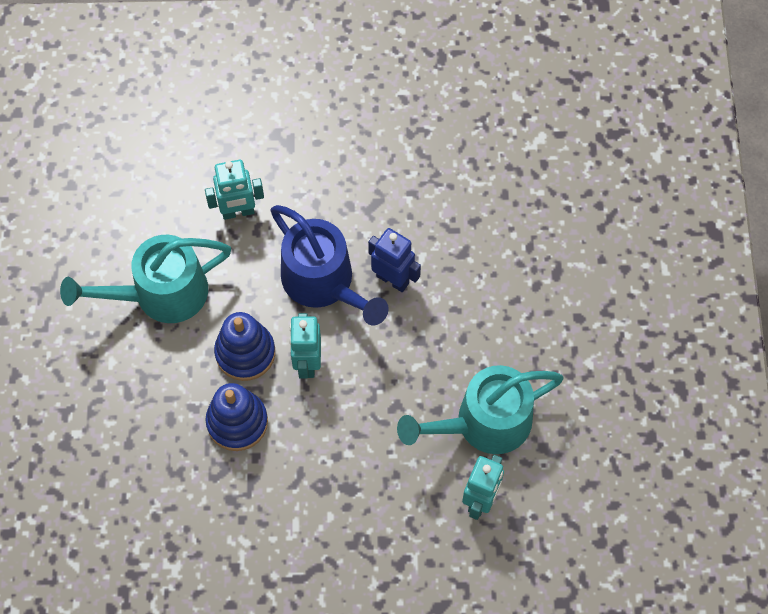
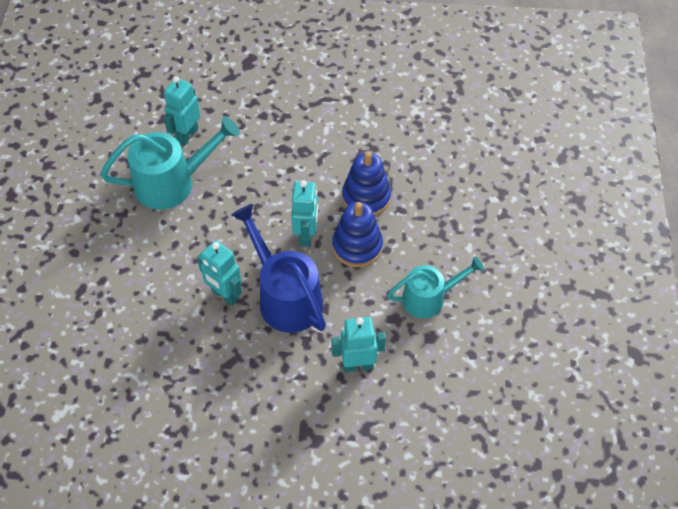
camera: 175 degrees left, 10 degrees down
turquoise watering can [60,235,231,323] -> turquoise watering can [387,257,484,318], size x0.66
blue robot [368,228,421,292] -> turquoise robot [197,240,242,306]

